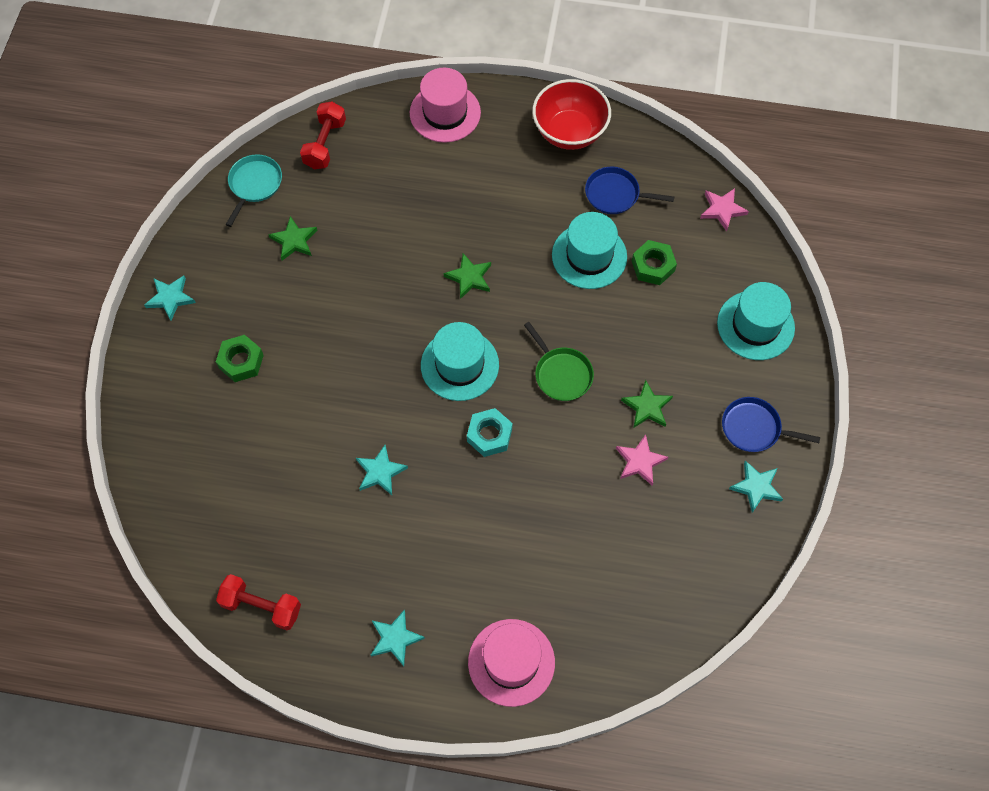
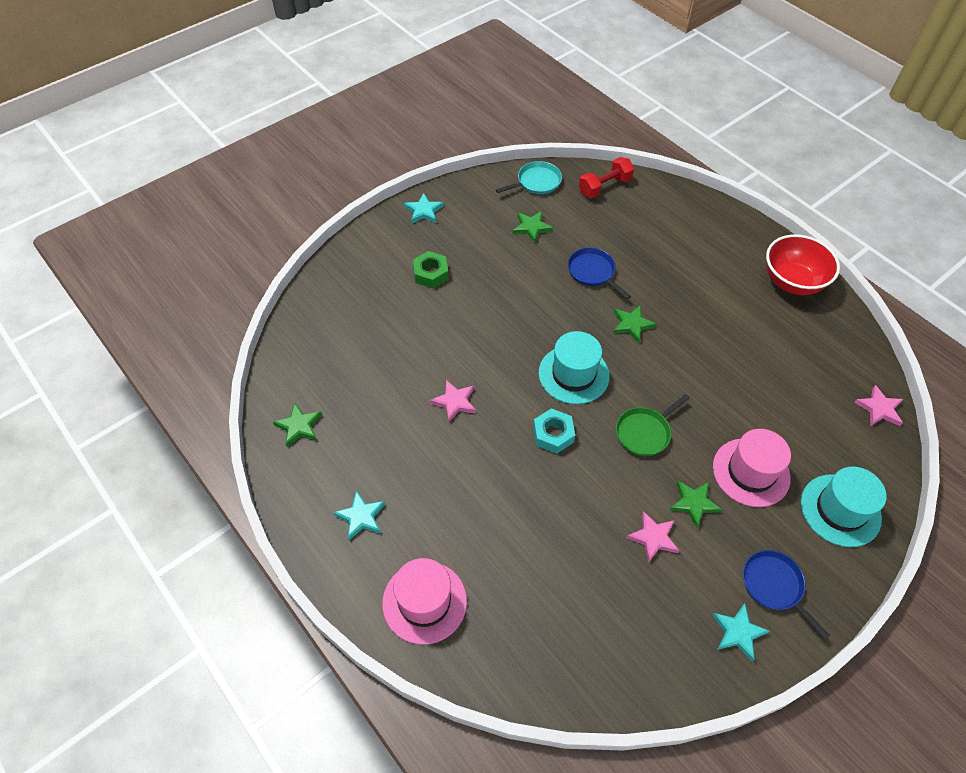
camera: 40 degrees right, 10 degrees down
red dumbbell [216,574,301,630] -> green star [273,403,322,447]
turquoise star [356,445,408,495] -> pink star [430,380,476,423]
pink hat [410,68,481,143] -> pink hat moved to [713,429,791,507]
green pan [524,322,594,401] -> green pan turned 45 degrees clockwise [616,394,690,456]
turquoise hat [552,212,627,289] -> none
blue pan [585,167,674,214] -> blue pan moved to [568,248,631,299]
green nut [632,240,677,285] -> none

